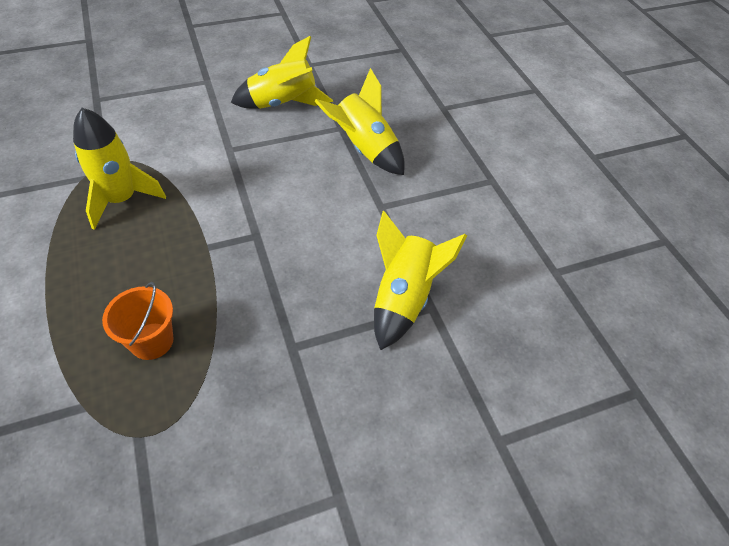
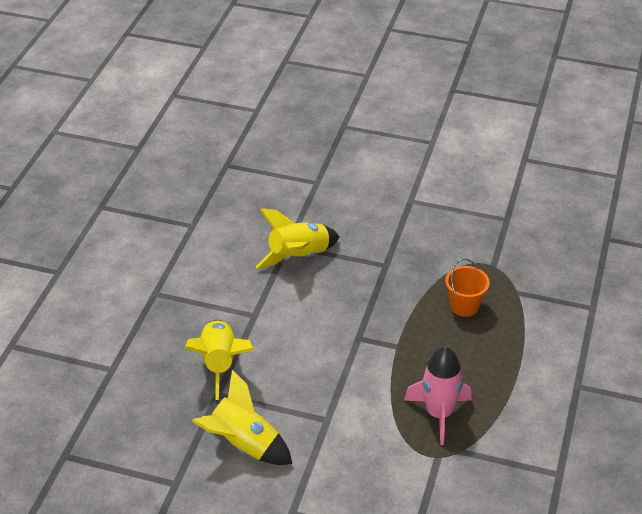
camera: 140 degrees left, 10 degrees down
yellow rocket [73,108,166,230] -> pink rocket [404,346,472,445]

